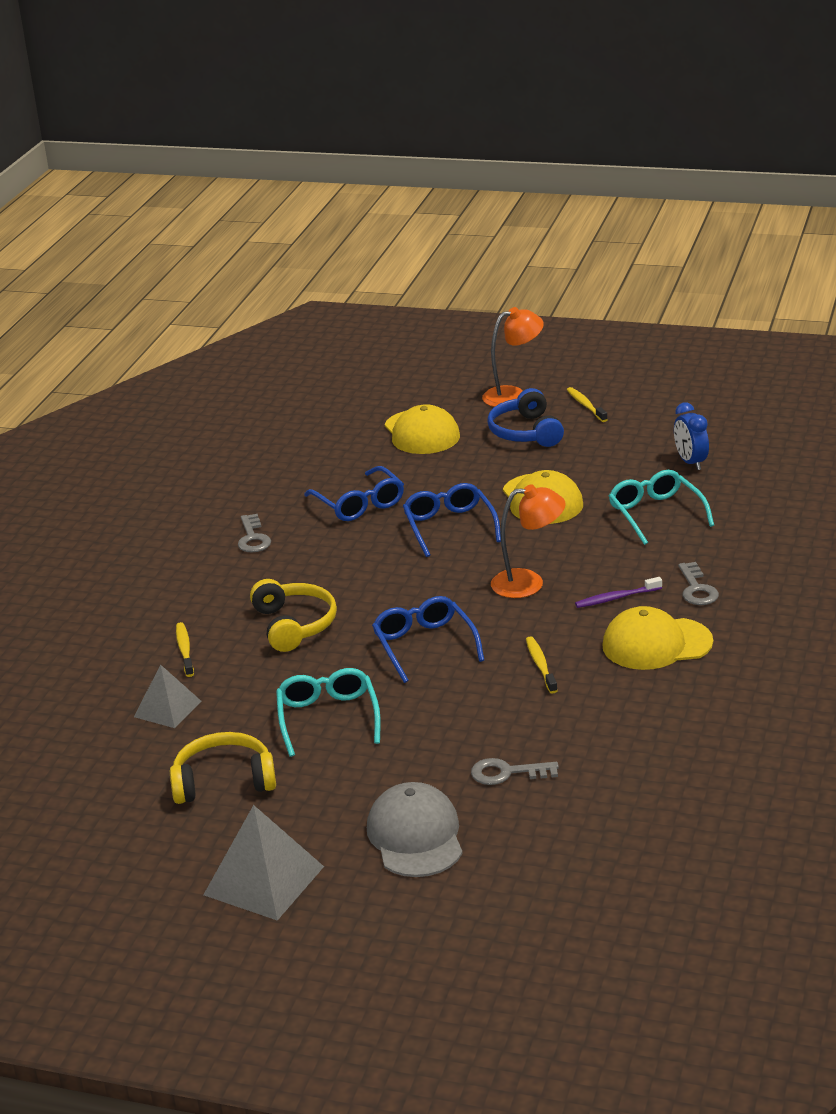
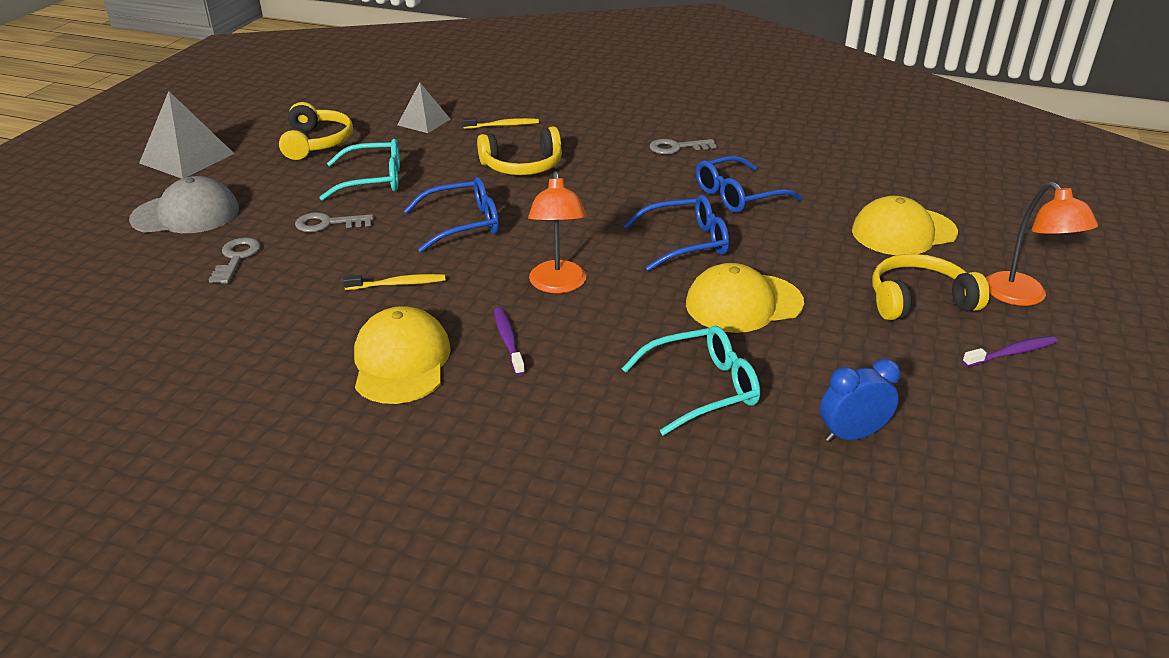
camera: 90 degrees right, 5 degrees up
blue headphones [487,388,564,447] -> yellow headphones [872,254,990,320]
yellow toothbrush [567,387,608,422] -> purple toothbrush [962,336,1058,367]
grey key [678,562,719,605] -> grey key moved to [295,212,373,232]

